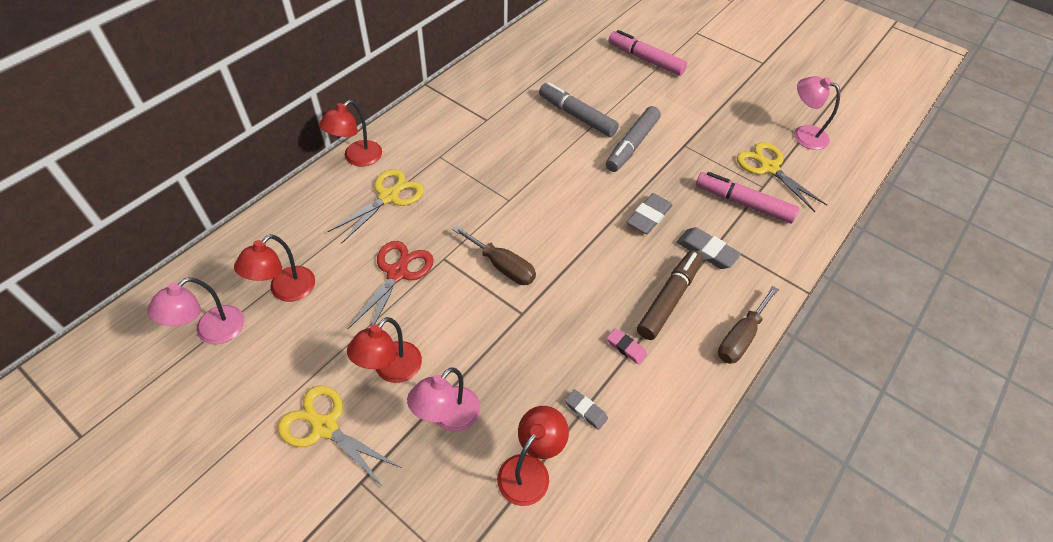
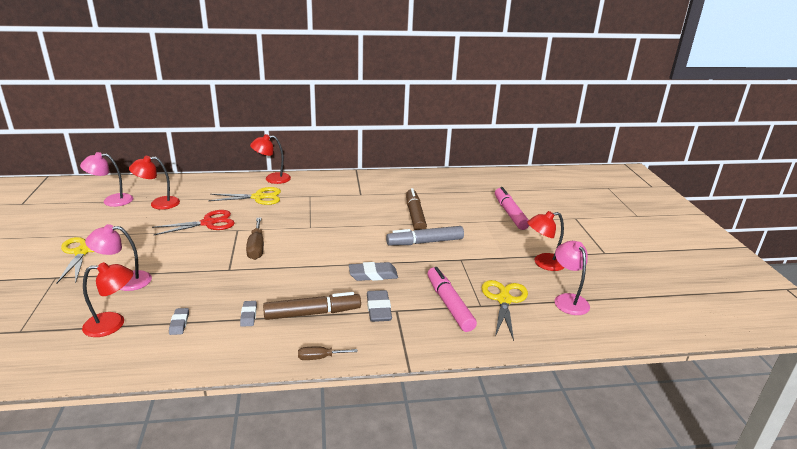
camera: 45 degrees right, 25 degrees down
red lamp [347,317,422,383] -> red lamp moved to [527,211,564,271]
grey marker [539,82,619,137] -> brown marker [406,188,427,230]
pink eraser [607,328,647,365] -> grey eraser [240,301,257,327]
brown screwdriver [718,286,779,364] -> brown screwdriver [298,346,358,360], size x0.61

